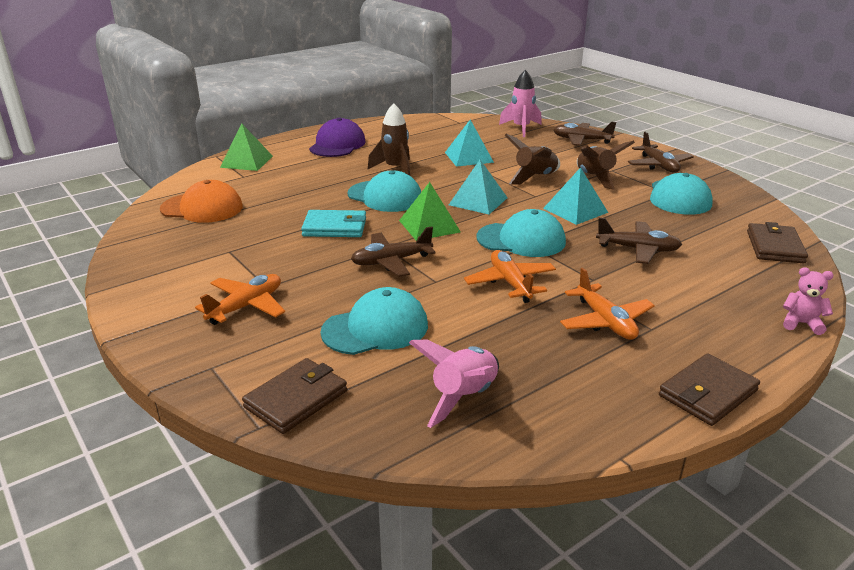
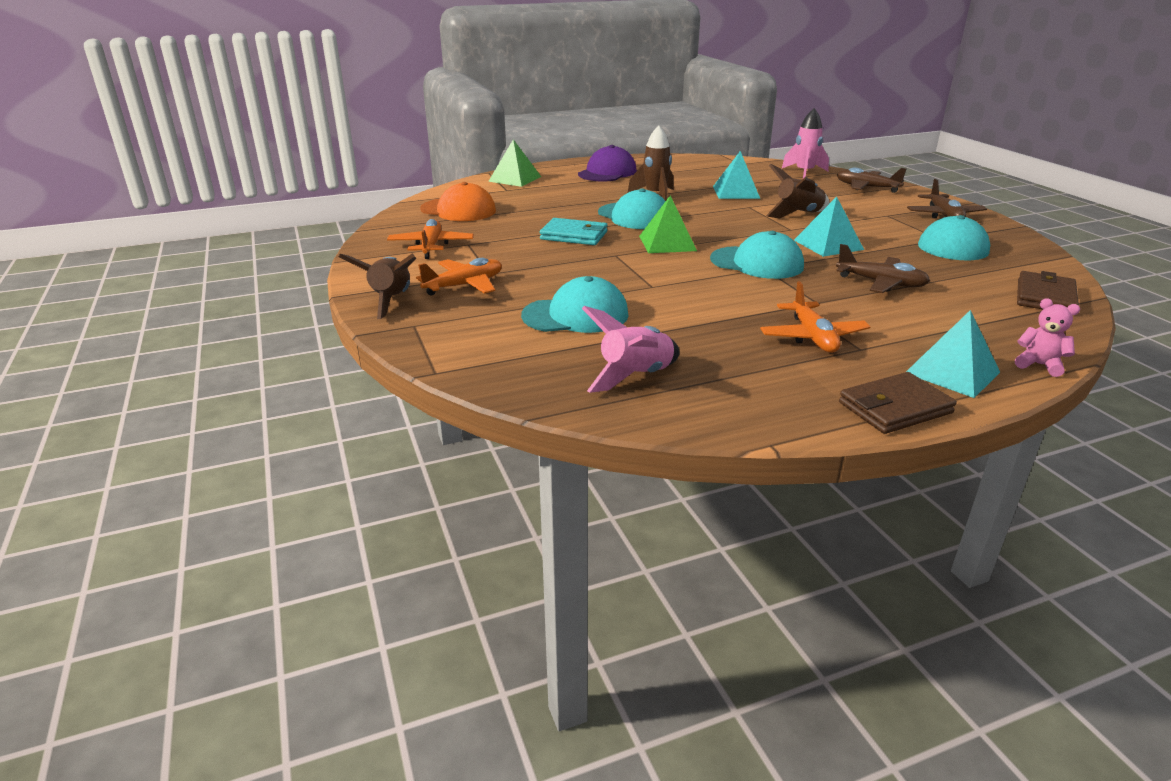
camera: 15 degrees right, 0 degrees up
brown wallet [242,358,347,434] -> none
brown plane [351,227,436,277] -> none
turquoise pyramid [449,160,508,215] -> turquoise pyramid moved to [906,310,1000,398]
orange plane [464,250,556,303] -> orange plane moved to [387,219,474,259]
brown rocket [577,141,635,190] -> brown rocket moved to [339,254,416,319]

